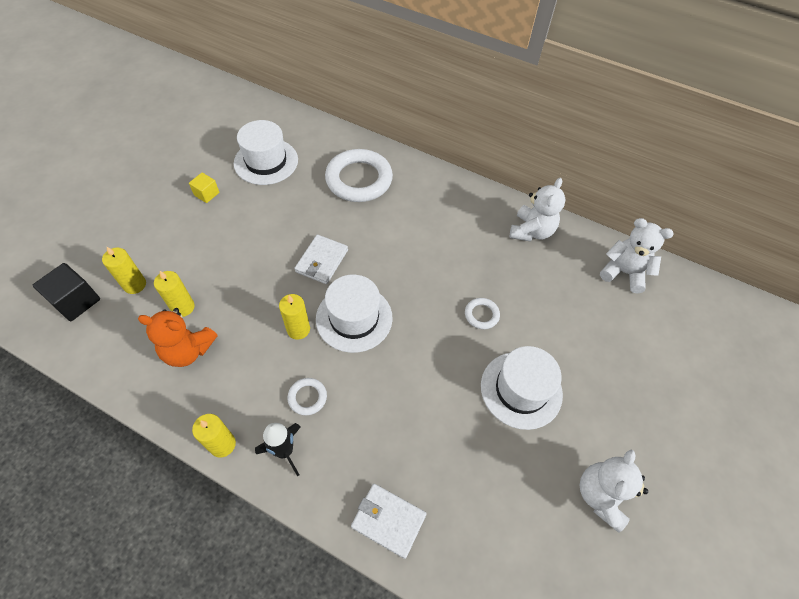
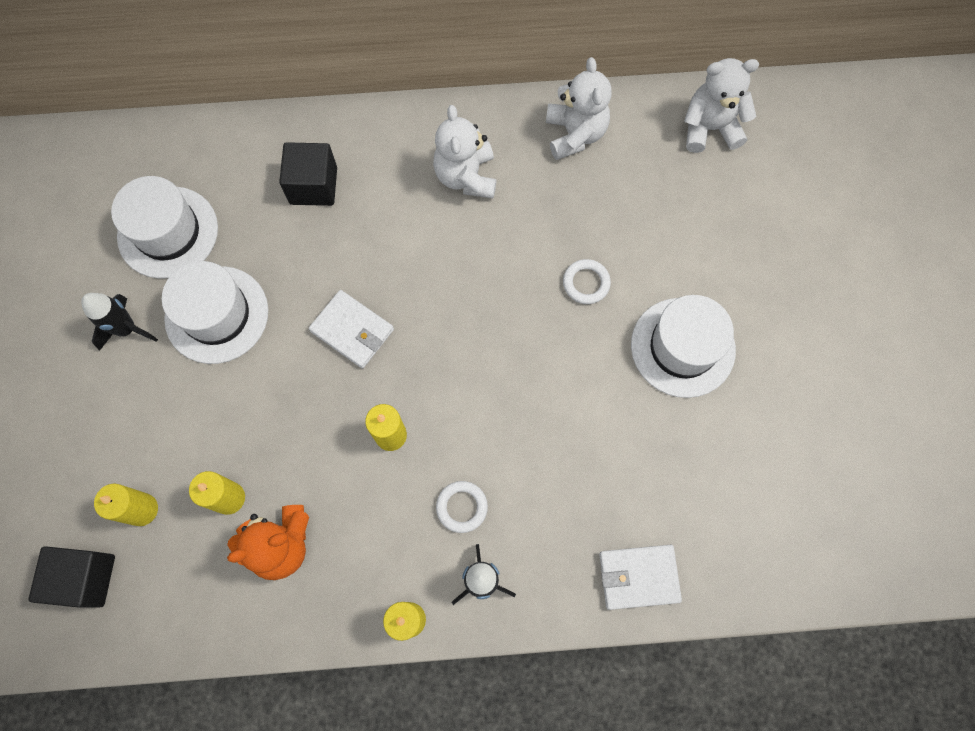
camera: 30 degrees left, 15 degrees up
yellow cube [189,173,219,203] -> black rocket [81,293,158,351]
white wallet [294,234,348,284] -> white wallet turned 45 degrees counterclockwise [309,290,394,368]
white hat [316,275,392,353] -> white hat moved to [162,261,268,364]
white ring [325,149,393,202] -> black cube [279,142,337,206]
white teddy bear [580,450,648,533] -> white teddy bear moved to [433,105,496,198]

